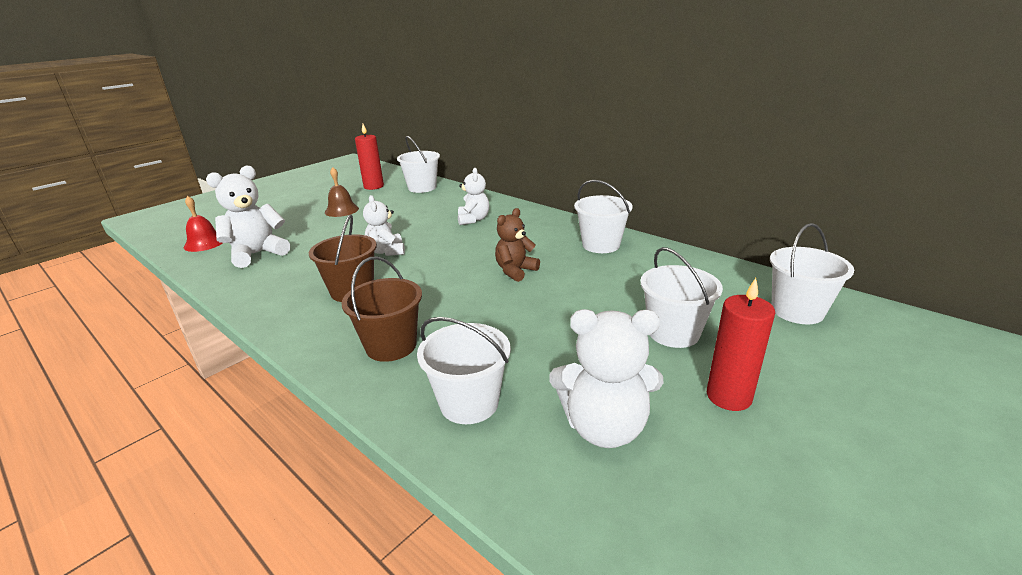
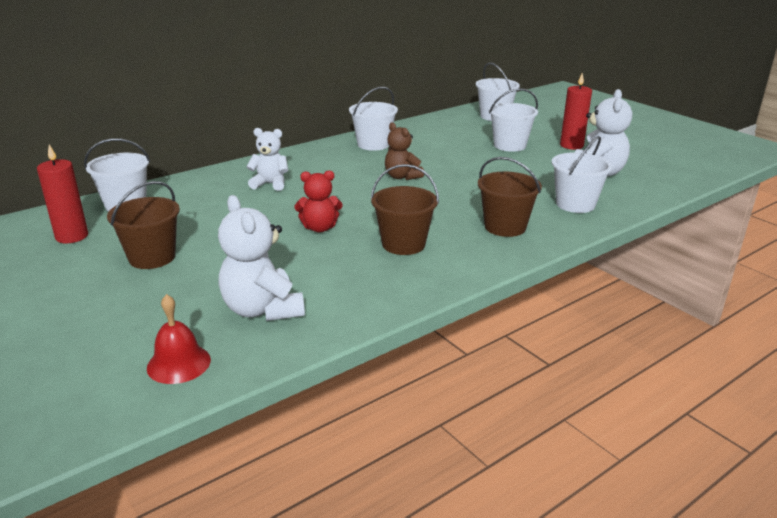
camera: 80 degrees left, 0 degrees up
brown bell [325,167,359,217] -> brown bucket [107,181,180,269]
white teddy bear [363,195,405,256] -> red teddy bear [294,171,343,232]

